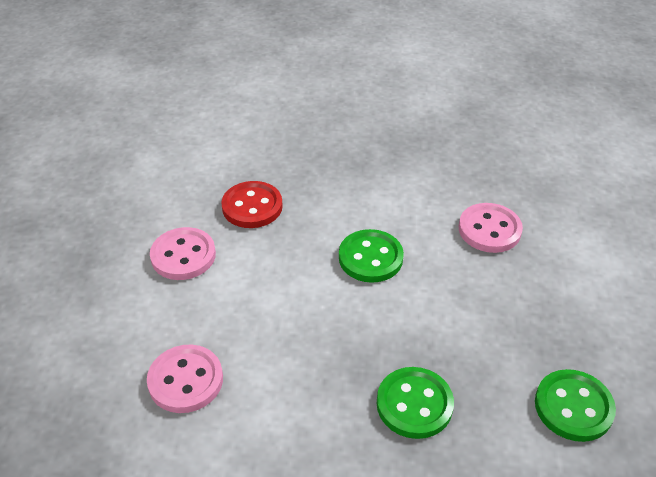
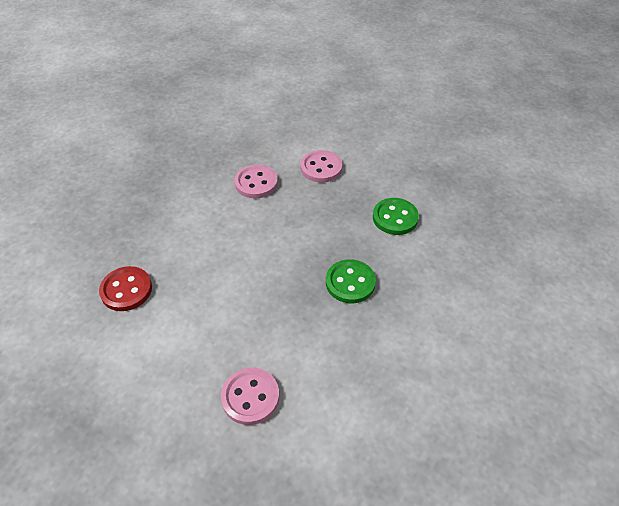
camera: 60 degrees left, 5 degrees up
pink button [150,227,216,280] -> pink button moved to [301,150,342,183]
green button [339,229,404,283] -> none

